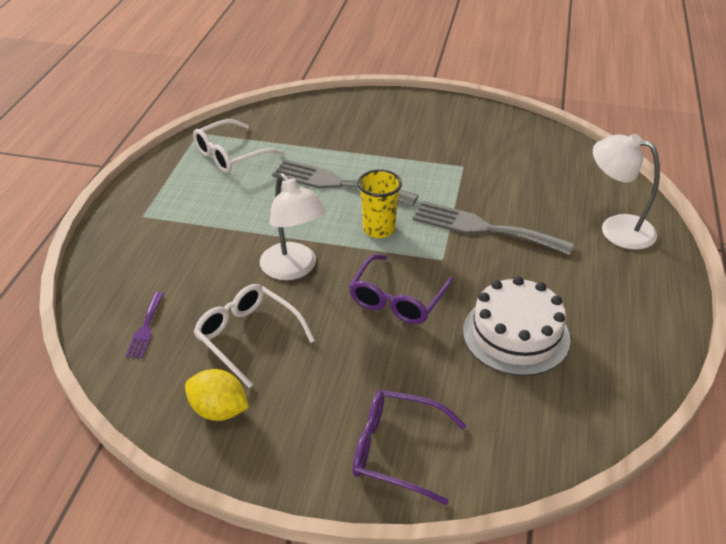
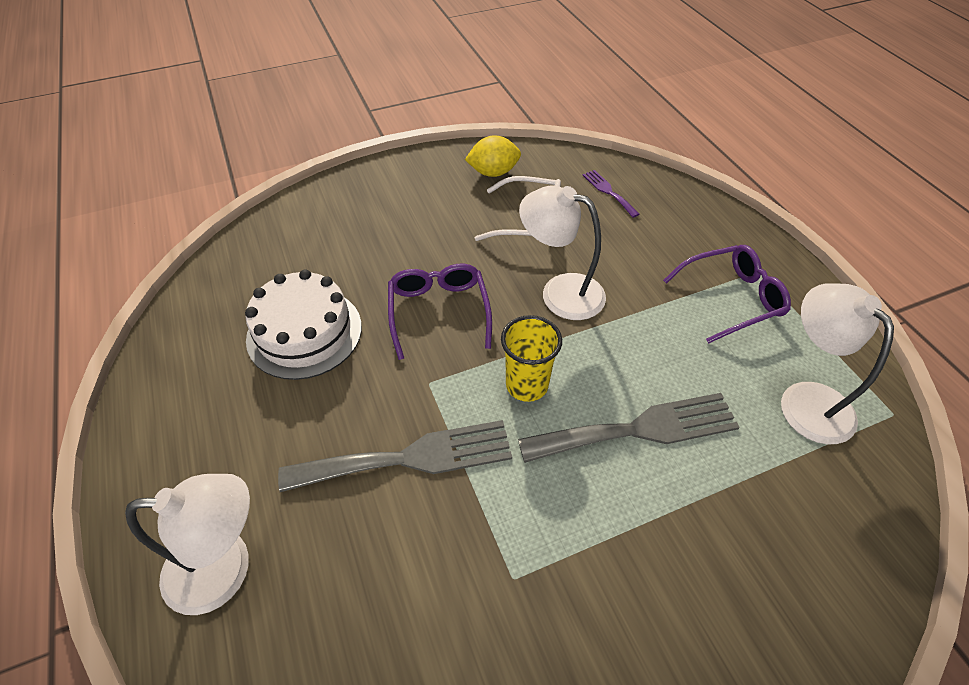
camera: 145 degrees right, 10 degrees up
white glasses [193,119,283,173] -> white lamp [781,283,894,444]
purple glasses [353,390,466,505] -> purple glasses moved to [663,245,791,343]

